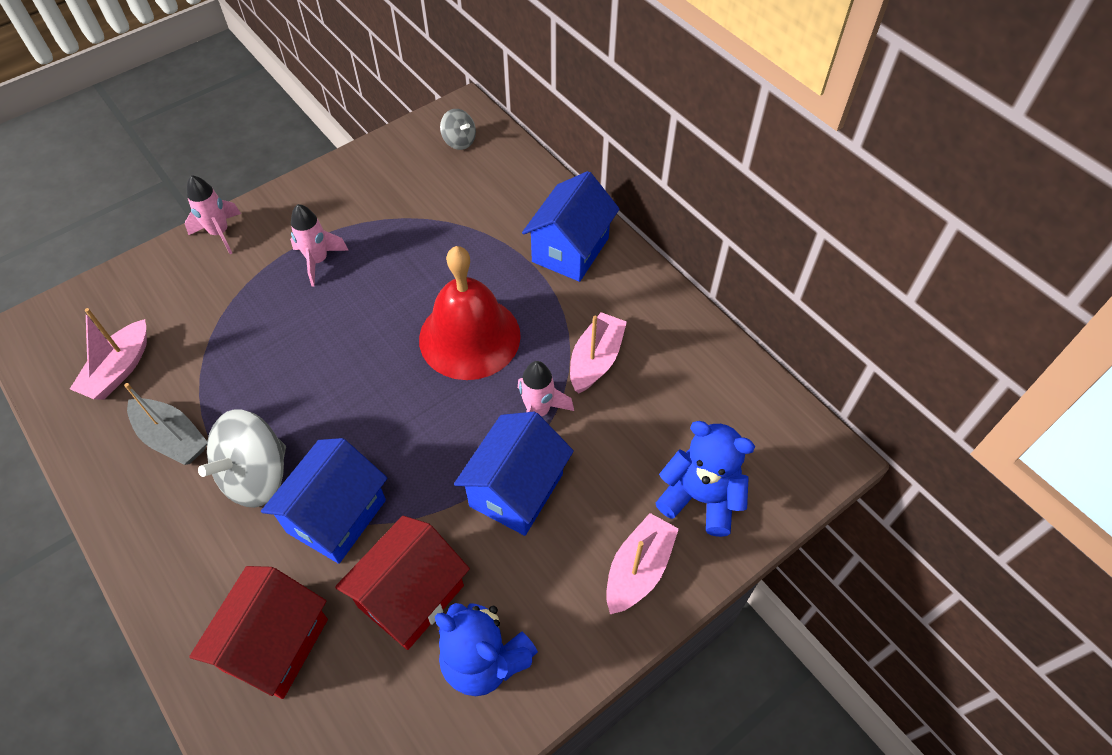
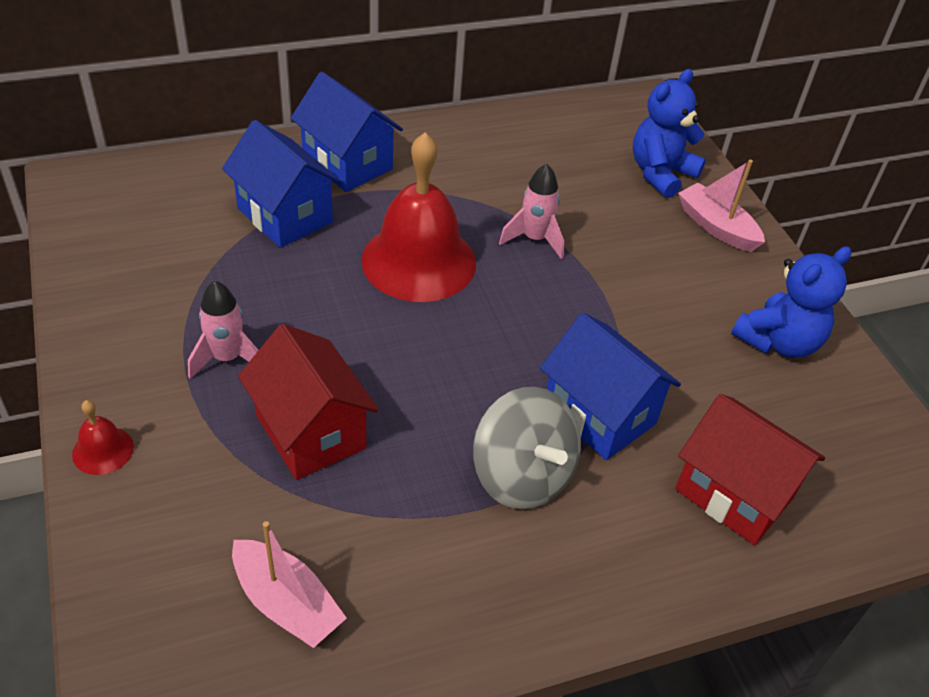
camera: 75 degrees left, 10 degrees down
grey boat [124,383,207,465] -> none
pink rocket [185,175,241,254] -> red bell [72,400,134,475]
red house [335,516,470,650] -> red house moved to [238,324,379,480]
grey spinning top [440,109,476,150] -> none
blue house [454,412,574,536] -> blue house moved to [222,120,341,248]
pink boat [570,312,627,393] -> none

